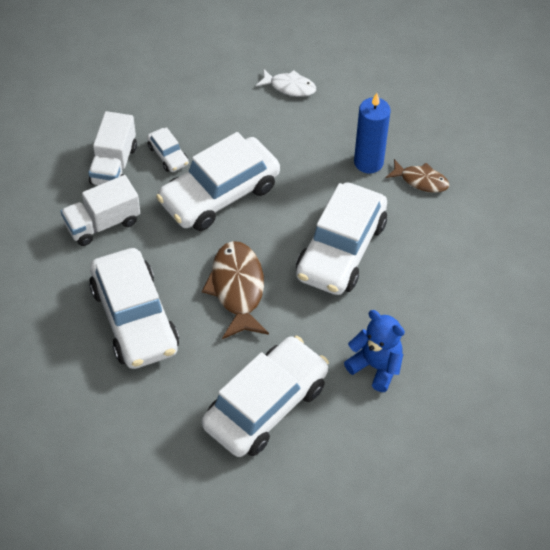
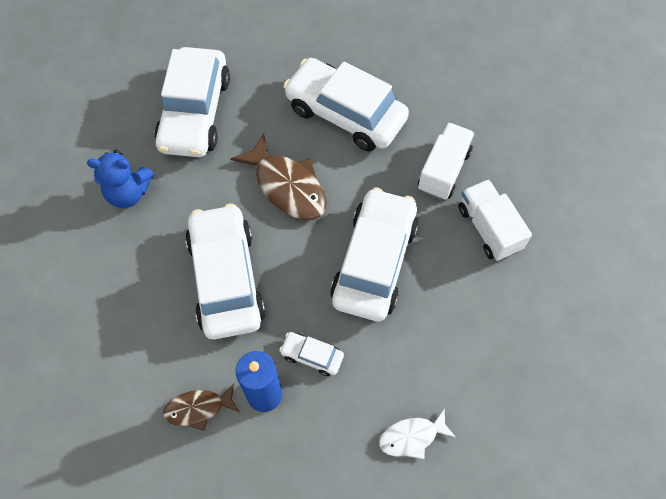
camera: 145 degrees right, 10 degrees up
white car [147,127,189,172] -> white car moved to [279,332,344,376]

